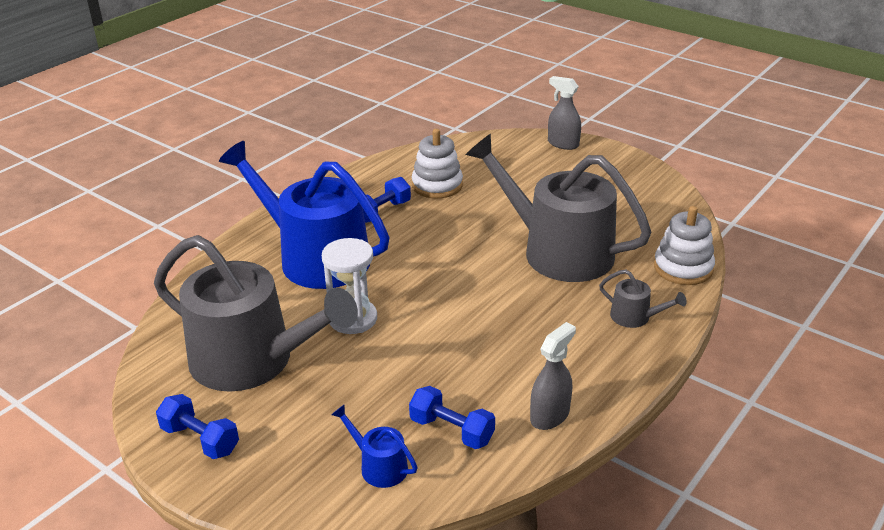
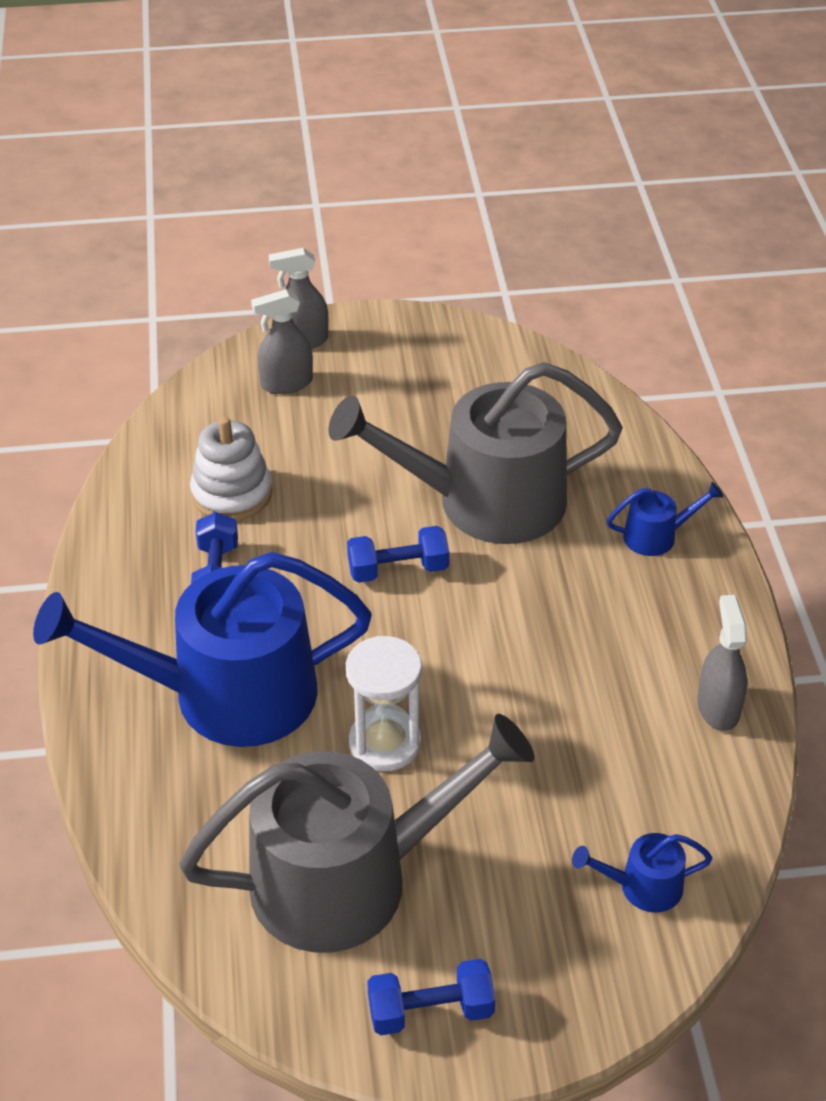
camera: 45 degrees left, 10 degrees up
blue dumbbell [409,386,495,449] -> blue dumbbell moved to [347,526,449,583]
grey watering can [599,269,687,328] -> blue watering can [607,482,723,556]
white stacking toy [654,206,715,285] -> none
none -> grey spray bottle [251,289,313,394]

